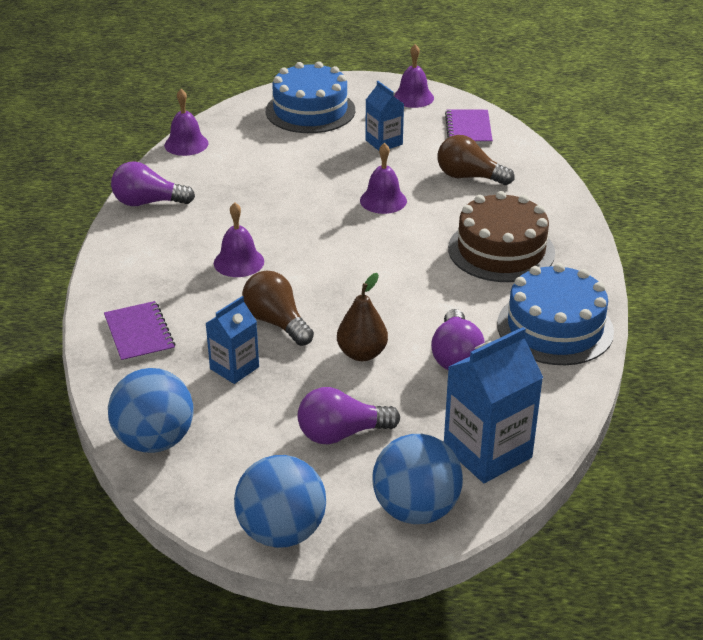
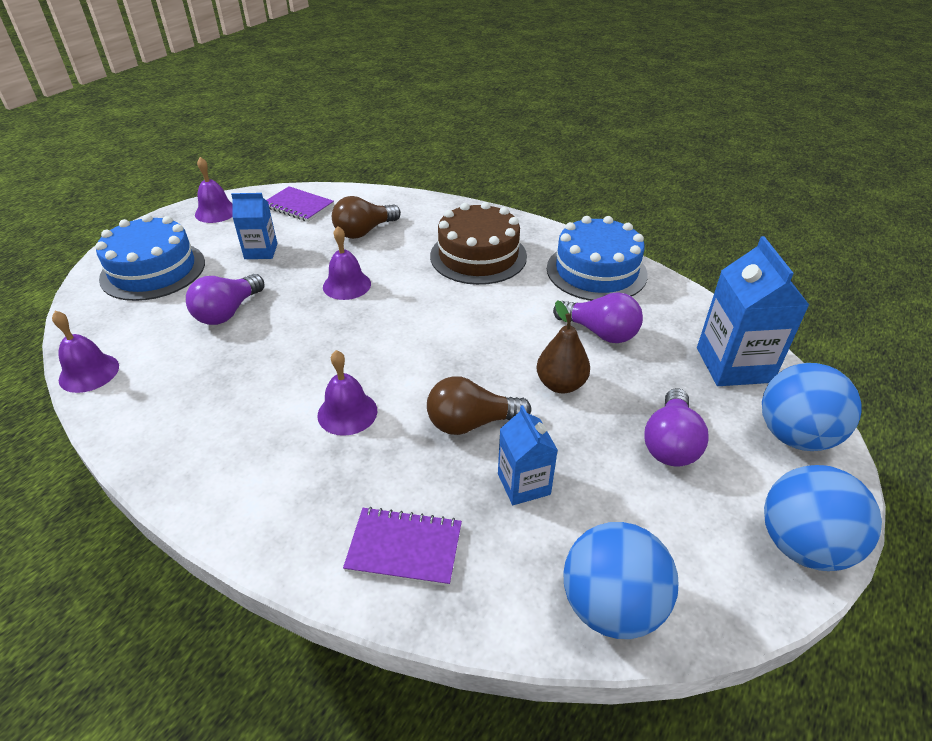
camera: 60 degrees left, 5 degrees up
purple light bulb [111,161,195,206] -> purple light bulb moved to [186,274,265,325]

